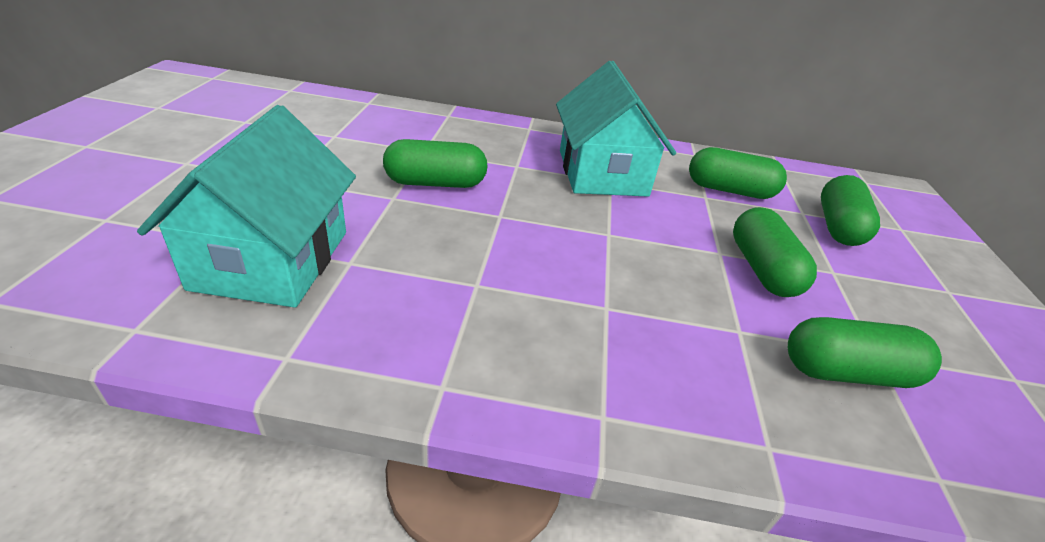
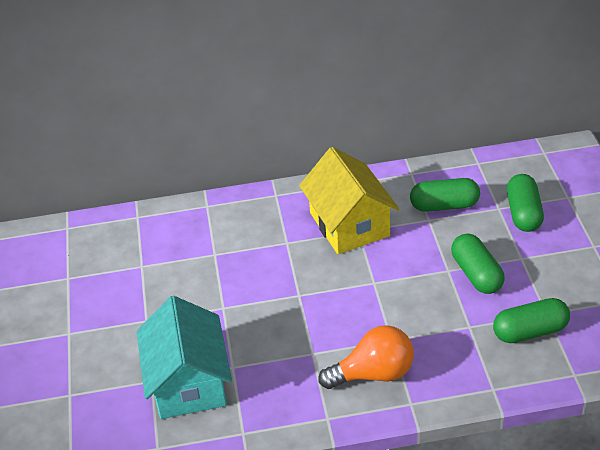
camera: 10 degrees left, 5 degrees up
green capsule [383,139,488,188] -> none
turquoise house [556,61,676,197] -> yellow house [299,147,399,254]
none -> orange light bulb [319,325,414,389]

